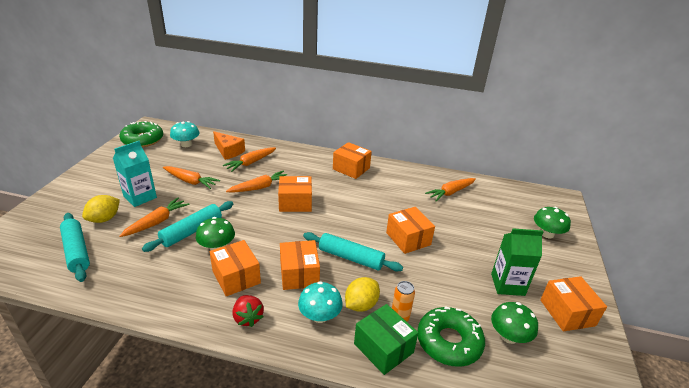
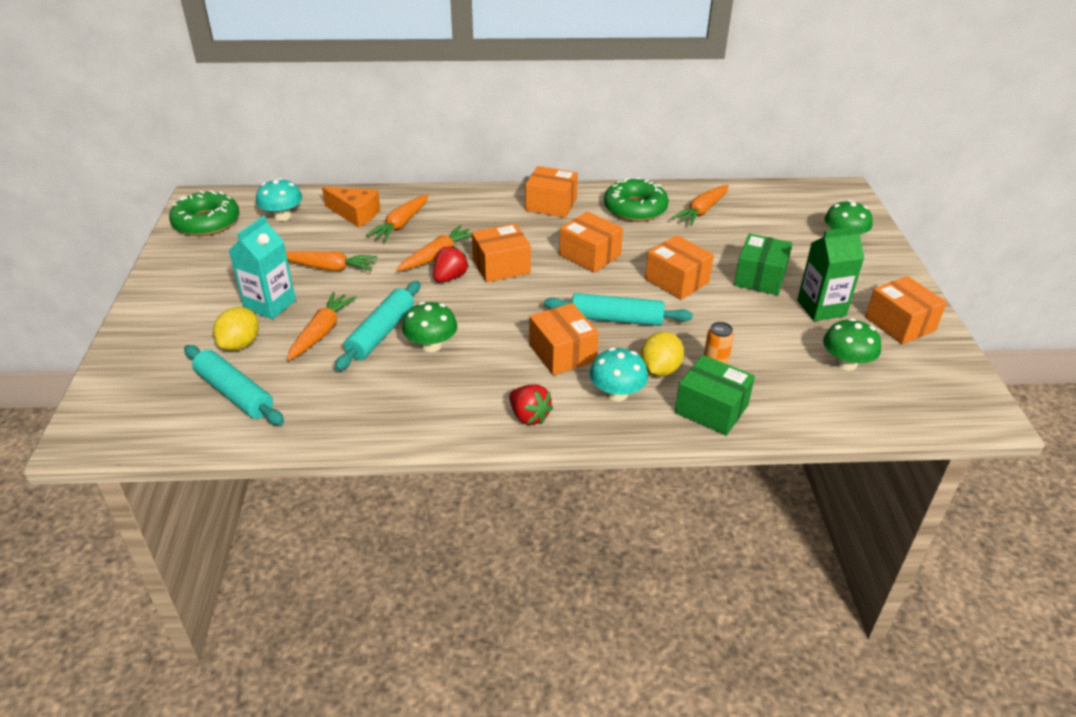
camera: 15 degrees left, 5 degrees up
orange box [210,240,261,296] -> orange box moved to [559,212,623,273]
green donut [418,306,485,367] -> green donut moved to [604,178,669,222]
none -> red strawberry [433,246,469,283]
none -> green box [734,234,793,295]

